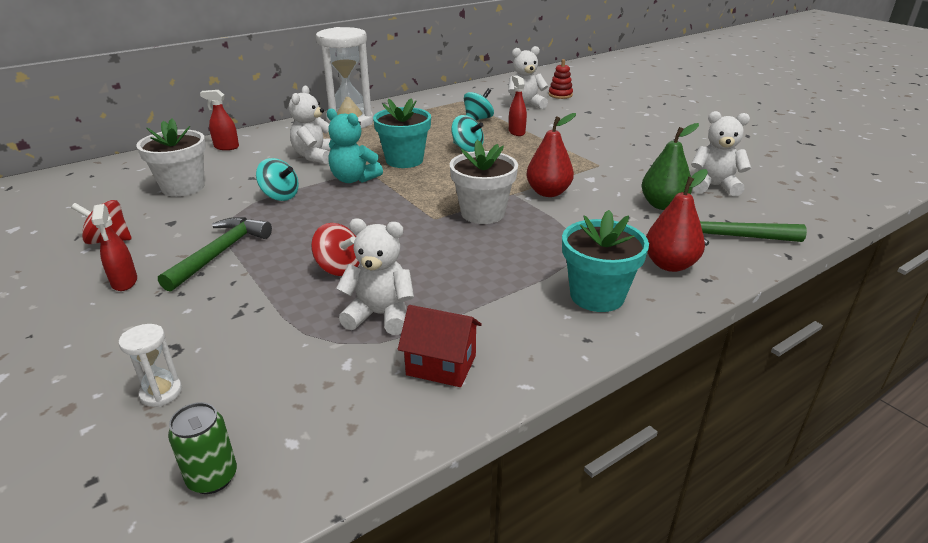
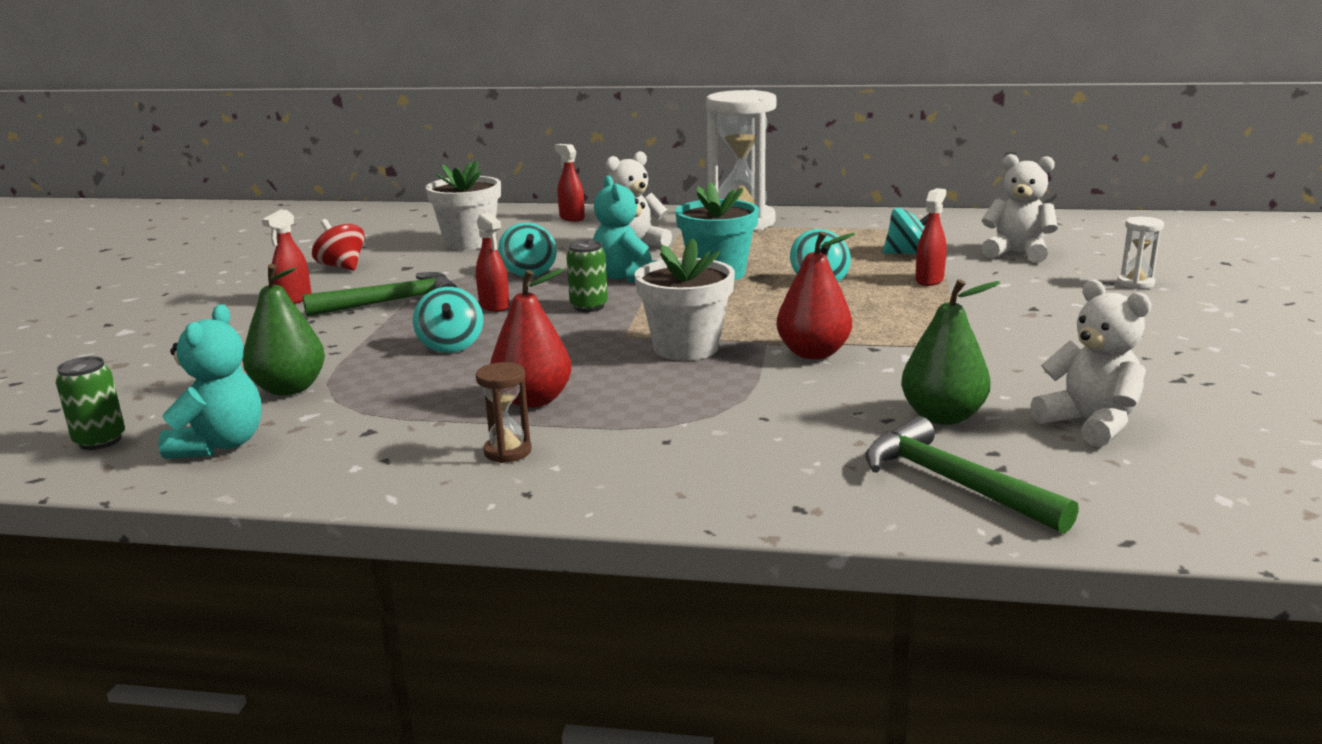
camera: 45 degrees right, 10 degrees down
white hourglass [119,324,182,407] -> white hourglass moved to [1117,217,1164,289]
red spinning top [311,223,359,276] -> turquoise spinning top [413,287,483,353]
white teddy bear [336,219,414,335] -> none
red house [398,305,482,387] -> none
red stacking toy [549,59,573,99] -> none
turquoise flower pot [562,210,649,312] -> none
red pear [646,169,708,272] -> red pear moved to [490,269,572,408]
none -> turquoise teddy bear [158,305,262,459]
none -> green pear [242,264,325,396]
none -> red spray bottle [476,213,509,312]
none -> brown hourglass [476,362,532,463]
none -> green can [566,240,608,312]

